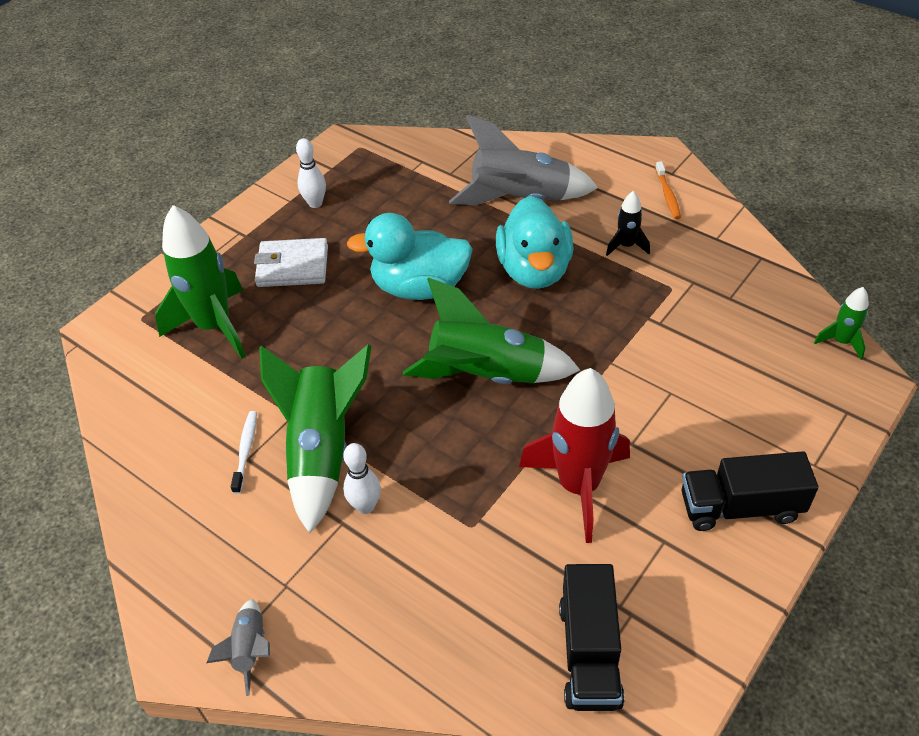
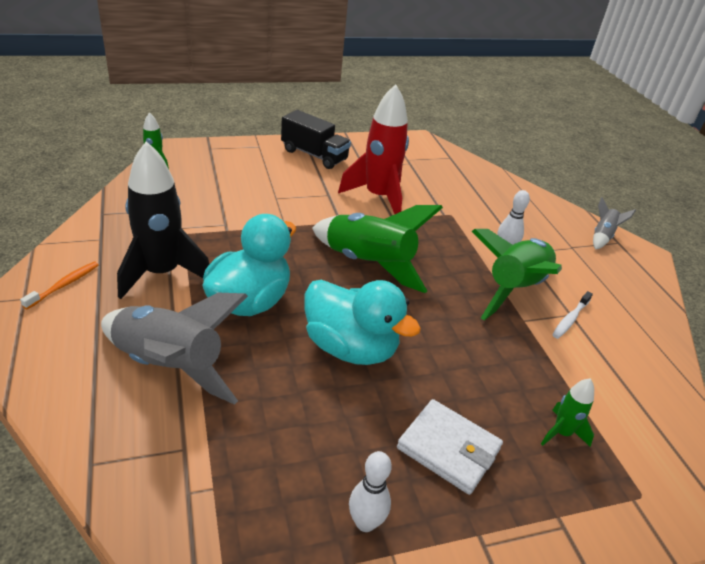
camera: 150 degrees left, 10 degrees down
green rocket [155,205,246,359] -> green rocket [541,378,594,447], size x0.47
black truck [559,564,625,711] -> none
black rocket [606,191,650,256] -> black rocket [117,141,209,299], size x2.11

